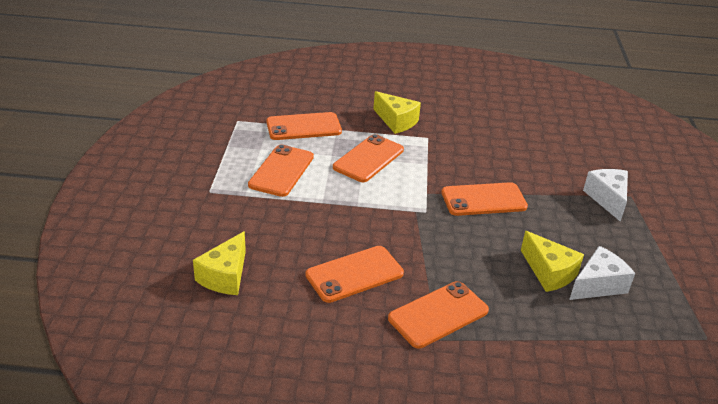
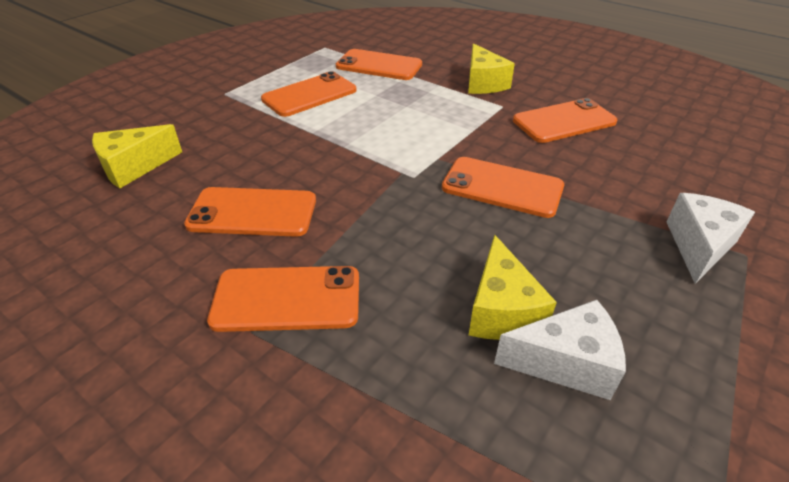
camera: 35 degrees right, 5 degrees up
orange phone [333,134,404,182] -> orange phone moved to [513,98,617,143]

